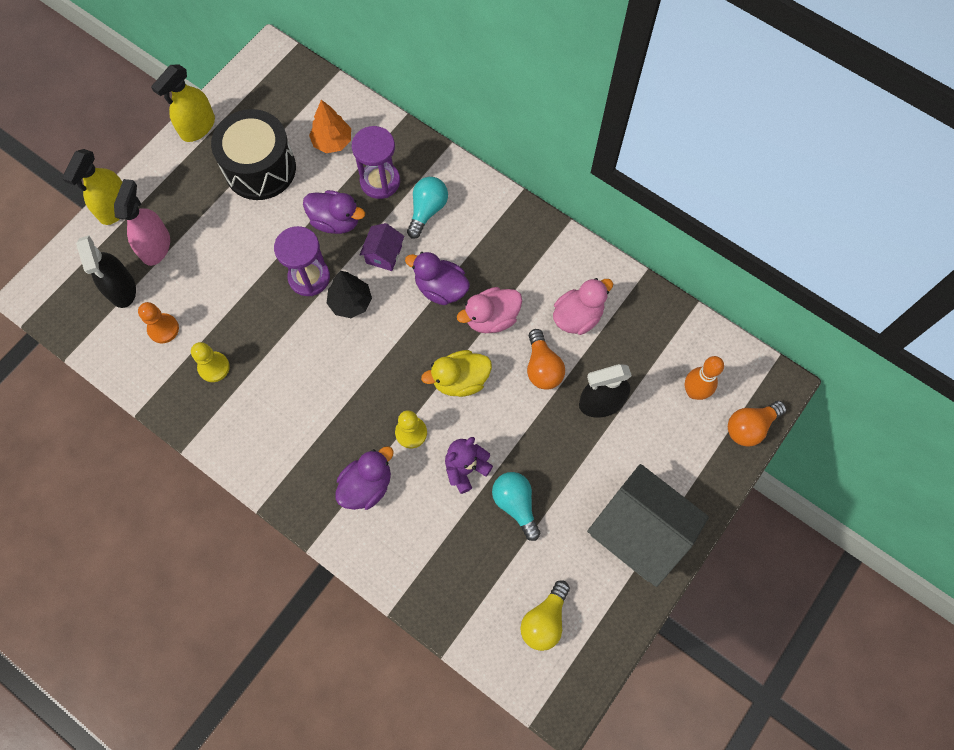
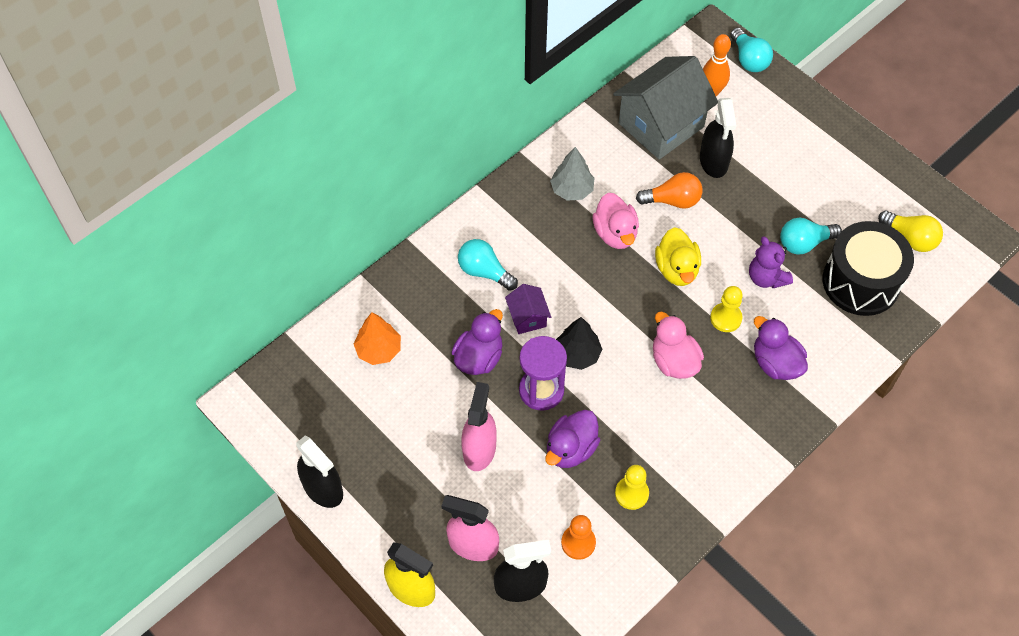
camera: 80 degrees left, 10 degrees down
yellow spray bottle [151,65,215,142] -> black spray bottle [296,436,343,508]
black drum [211,109,296,200] -> black drum moved to [823,221,914,316]
purple hourglass [352,126,400,199] -> none
purple house [359,223,405,271] -> purple house turned 45 degrees clockwise [505,284,551,334]
purple duck [405,252,470,305] -> purple duck moved to [545,410,600,468]
pink duck [553,278,613,335] -> pink duck moved to [653,312,704,379]
grey house [587,464,709,587] -> grey house moved to [613,56,718,160]
orange light bulb [728,401,787,447] -> turquoise light bulb [730,28,773,72]
none -> pink spray bottle [461,382,497,471]
none -> grey tree [550,147,594,201]

